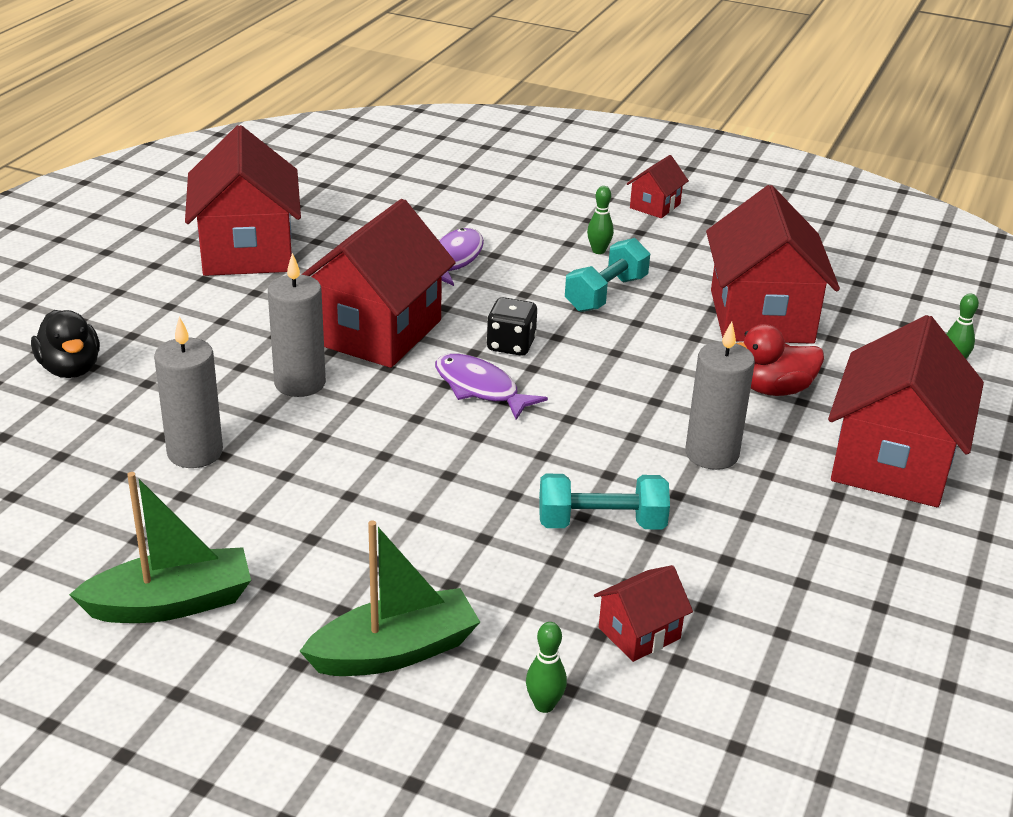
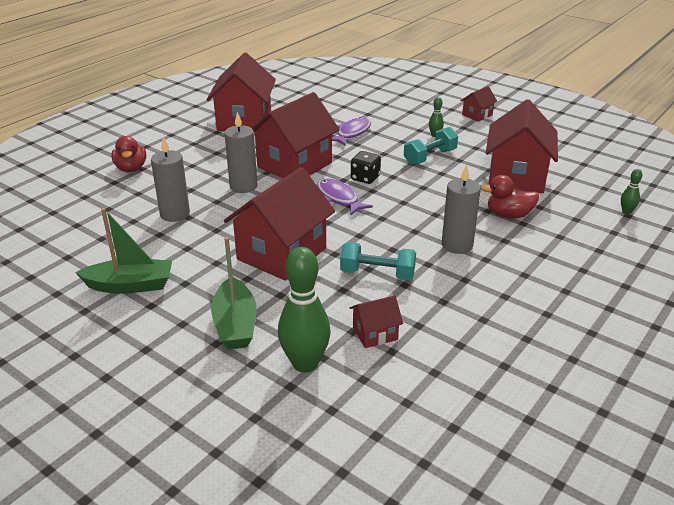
camera: 15 degrees right, 0 degrees up
black duck [31,310,100,378] -> red duck [111,136,146,172]
green boat [300,520,480,676] -> green boat turned 90 degrees clockwise [211,237,257,350]
green bowling pin [526,622,567,713] -> green bowling pin [278,247,331,373], size x2.19
red house [828,315,984,507] -> red house moved to [224,167,335,281]

